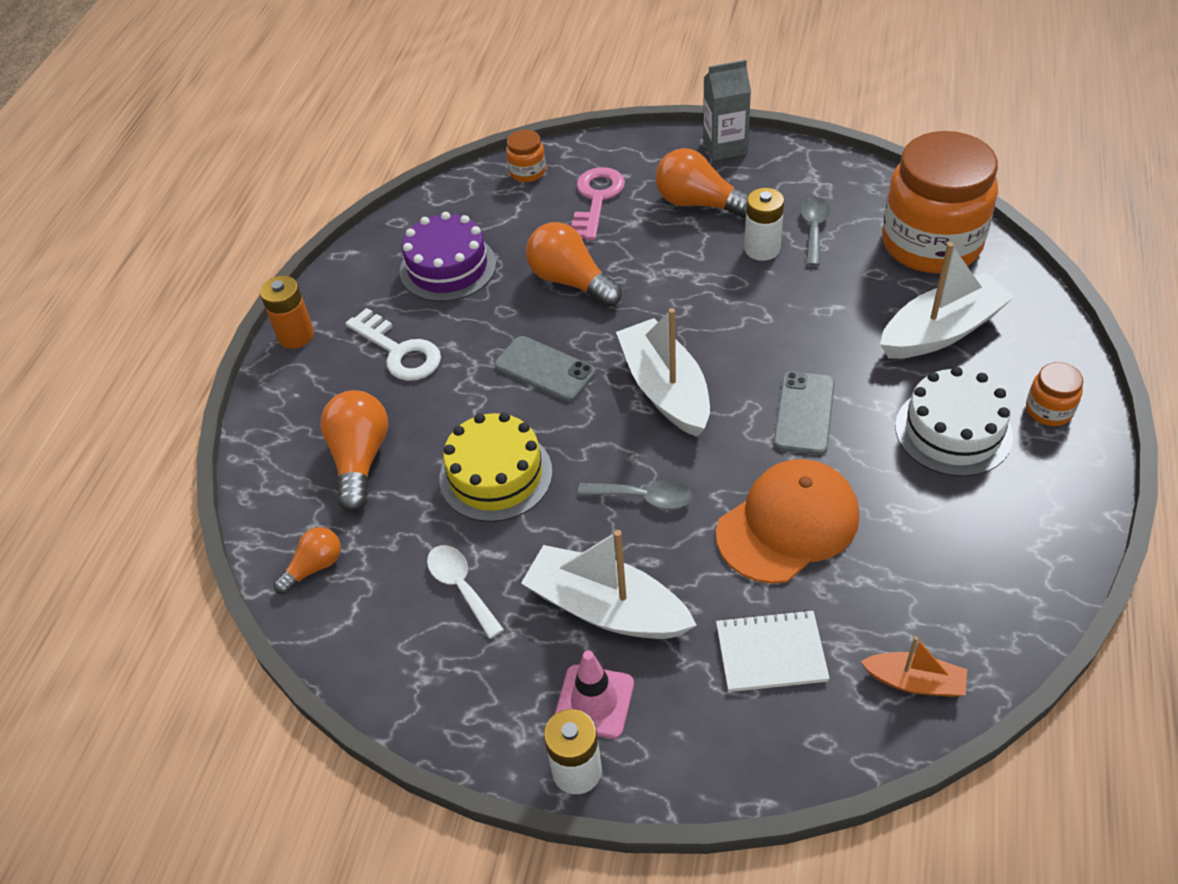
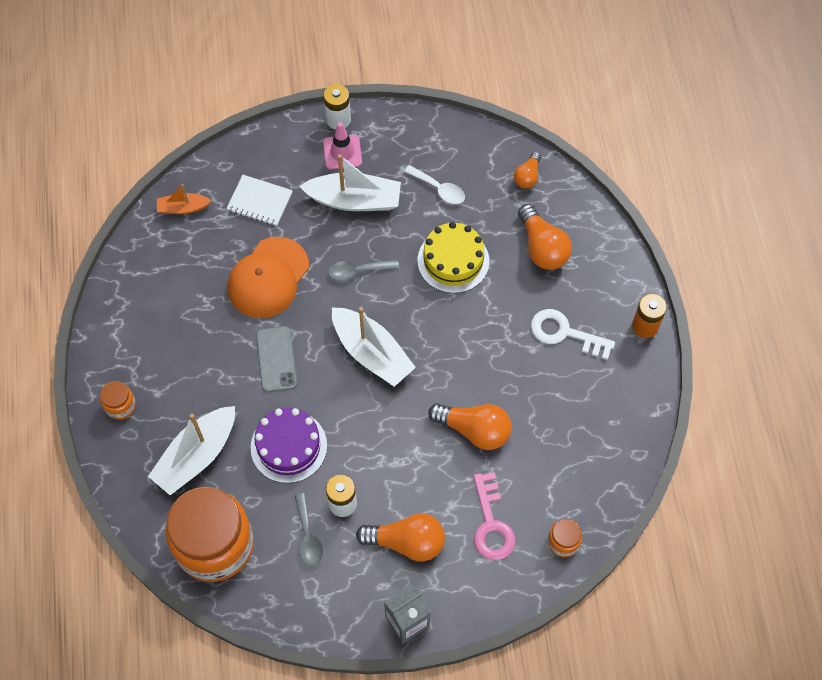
camera: 155 degrees right, 15 degrees up
purple cake [400,212,496,302] -> purple cake moved to [251,408,327,483]
grey phone [494,336,596,402] -> none
white notebook [716,610,830,692] -> white notebook turned 45 degrees clockwise [226,175,293,226]
white cake [895,367,1013,477] -> none

